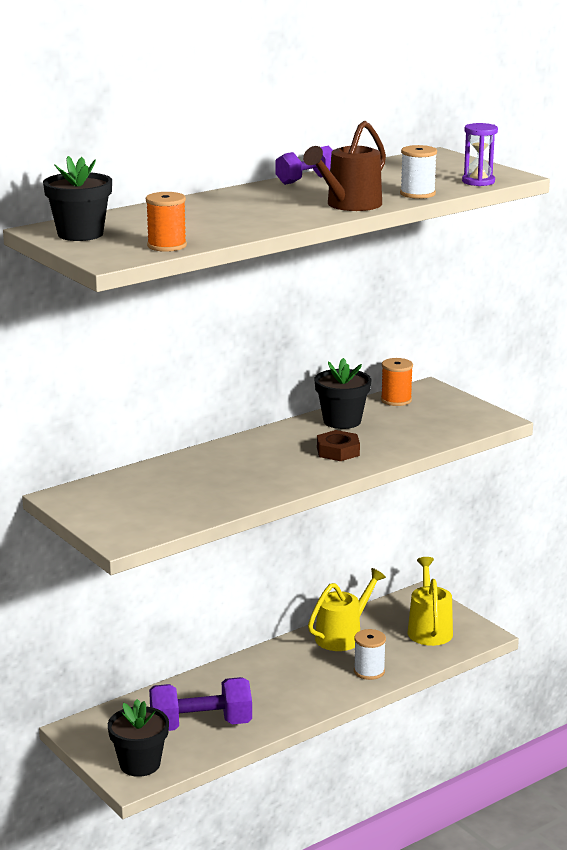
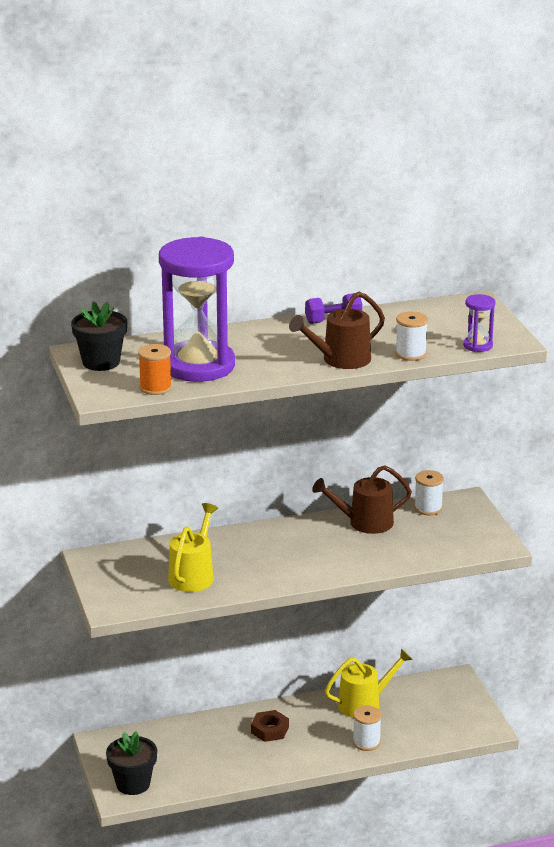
camera: 20 degrees right, 5 degrees up
purple dumbbell [149,677,252,731] -> none
black flower pot [314,358,372,429] -> brown watering can [312,465,412,534]
brown nut [317,430,360,461] -> brown nut moved to [251,710,289,742]
orange spool [381,358,413,406] -> white spool [414,470,444,515]
yellow watering can [408,557,453,646] -> yellow watering can moved to [168,503,218,592]
none -> purple hourglass [159,236,235,382]

